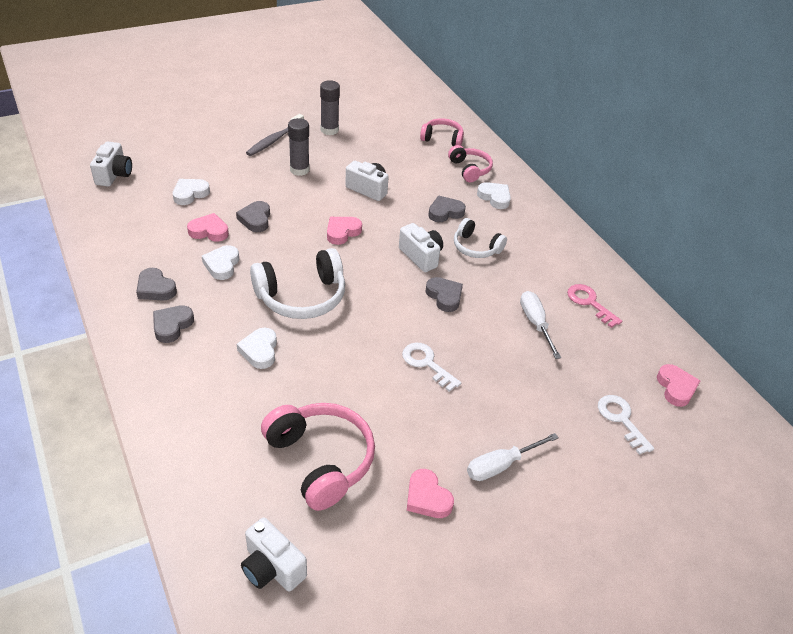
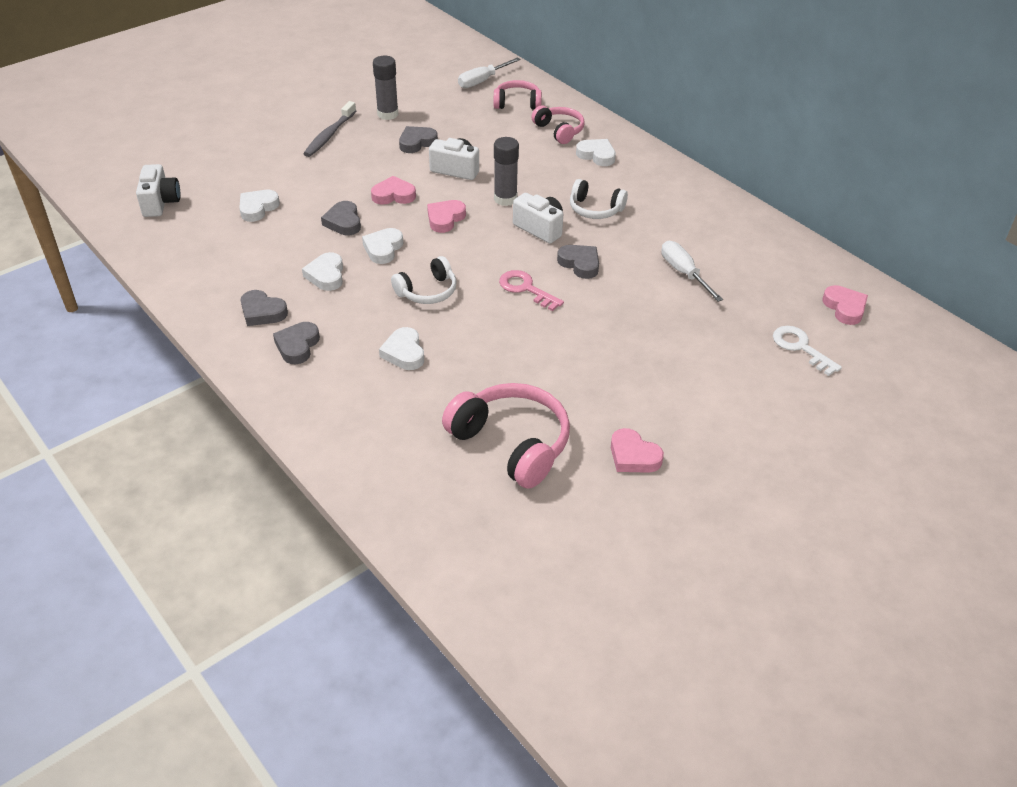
camera: 10 degrees left, 0 degrees up
pink heart [187,213,229,242] -> pink heart moved to [371,176,416,205]
white camera [241,517,307,592] -> none
white headphones [250,248,345,319] -> white headphones [391,256,457,304], size x0.60
grey glue stick [288,118,309,176] -> grey glue stick moved to [494,137,519,206]
white key [402,343,461,392] -> none
grey heart [428,196,466,222] -> grey heart moved to [399,126,438,153]
white screwdriver [467,433,559,481] -> white screwdriver moved to [458,57,521,88]
pink key [567,284,622,328] -> pink key moved to [499,270,564,311]
none -> white heart [362,228,403,264]

